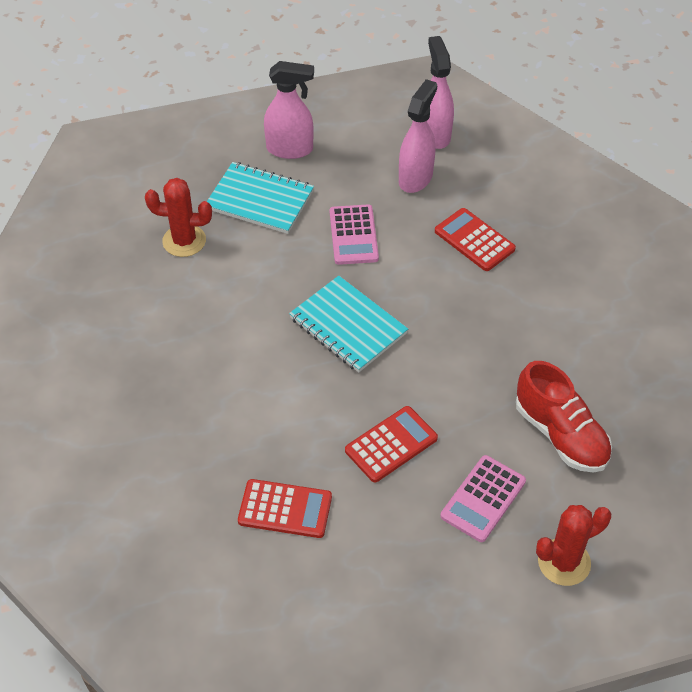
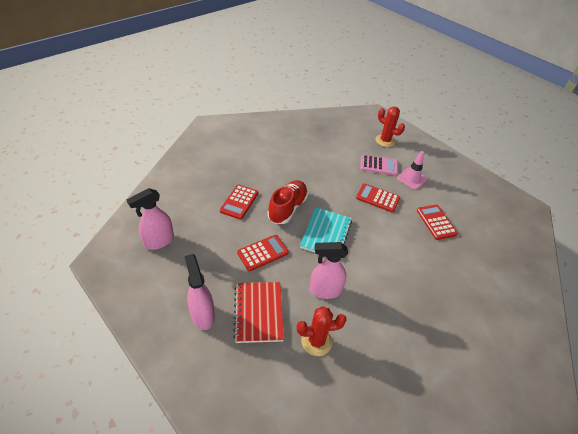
camera: 120 degrees left, 5 degrees down
red cactus [145,178,212,257] -> red cactus turned 75 degrees counterclockwise [297,306,347,356]
turquoise notebook [207,162,314,234] -> red notebook [233,282,284,343]
pink calculator [330,204,379,265] -> red calculator [237,235,289,271]
pink spray bottle [399,79,437,193] -> pink spray bottle moved to [309,242,348,299]
red shoe [516,361,612,473] -> red shoe moved to [267,180,308,224]
none -> pink traffic cone [397,151,427,190]

